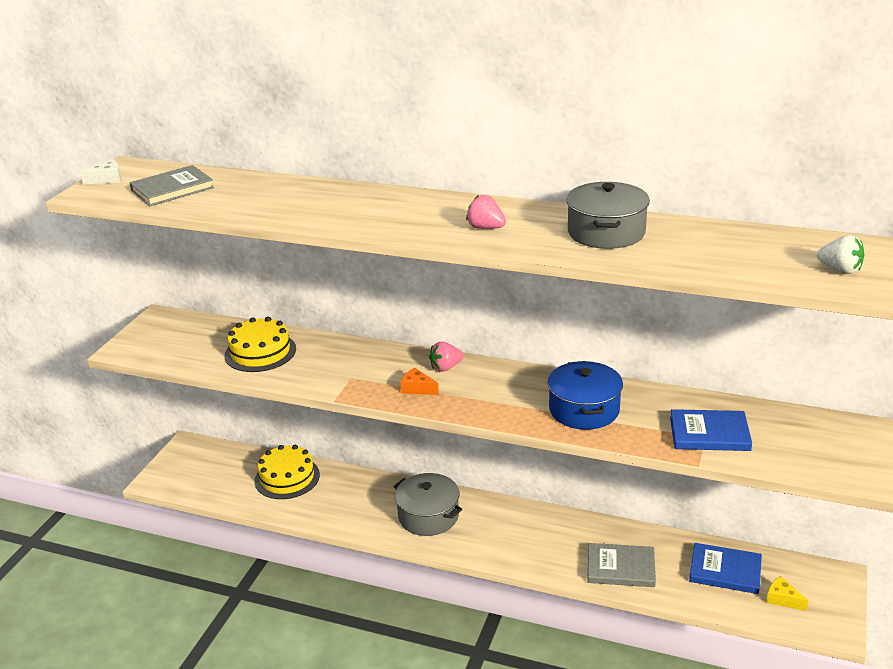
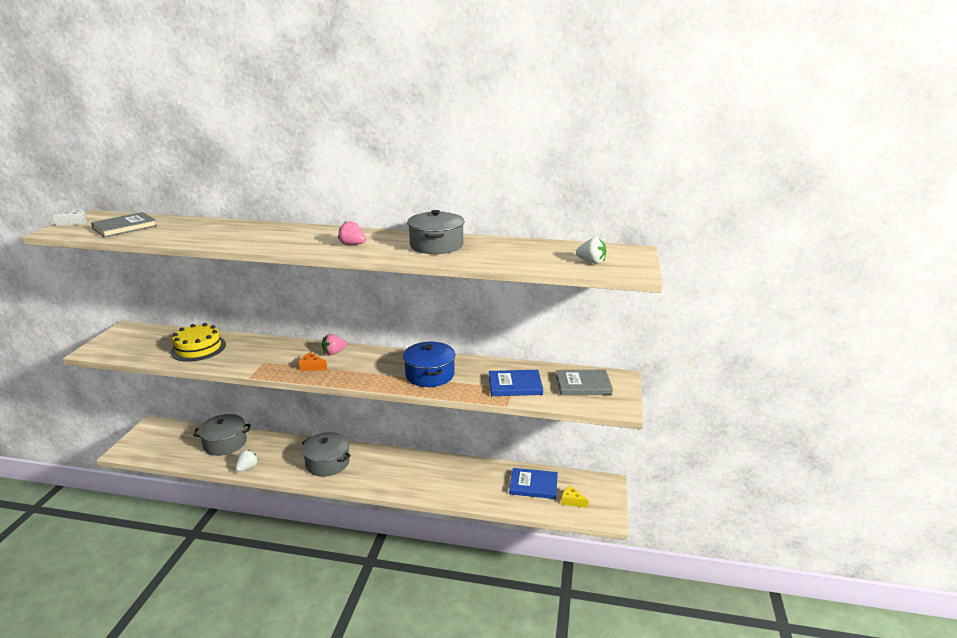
camera: 10 degrees left, 5 degrees down
yellow cake [254,445,320,499] -> grey pot [193,414,251,456]
grey book [587,543,656,587] -> grey book moved to [556,370,613,395]
none -> white strawberry [235,450,259,472]

